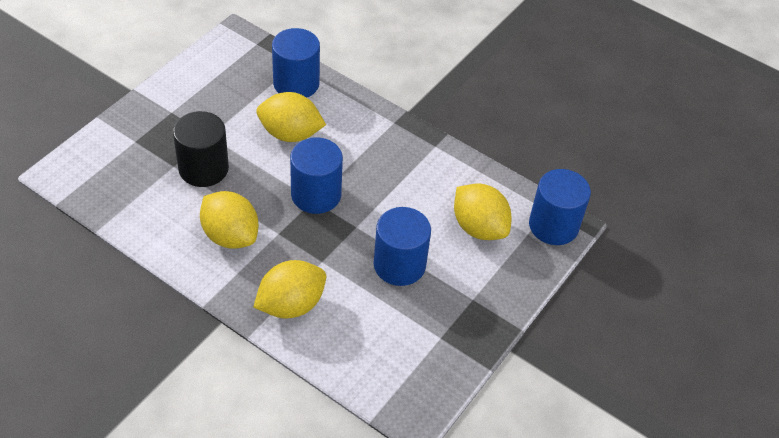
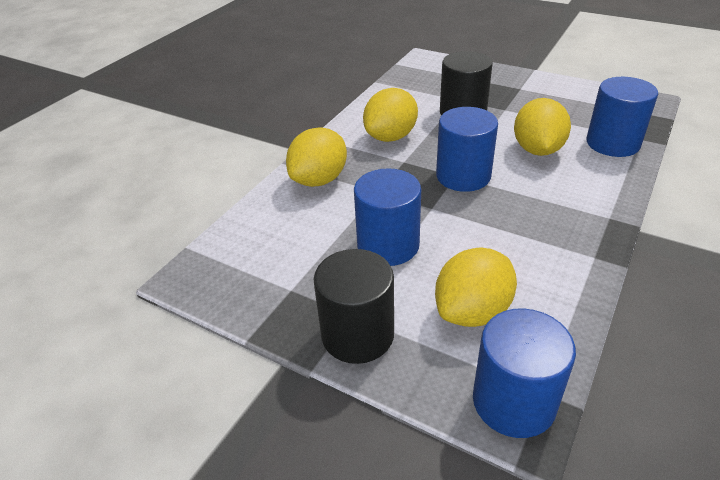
camera: 90 degrees right, 10 degrees down
yellow lemon [253,260,326,318] -> yellow lemon turned 75 degrees clockwise [286,127,347,187]
none -> black cylinder [314,249,394,364]

